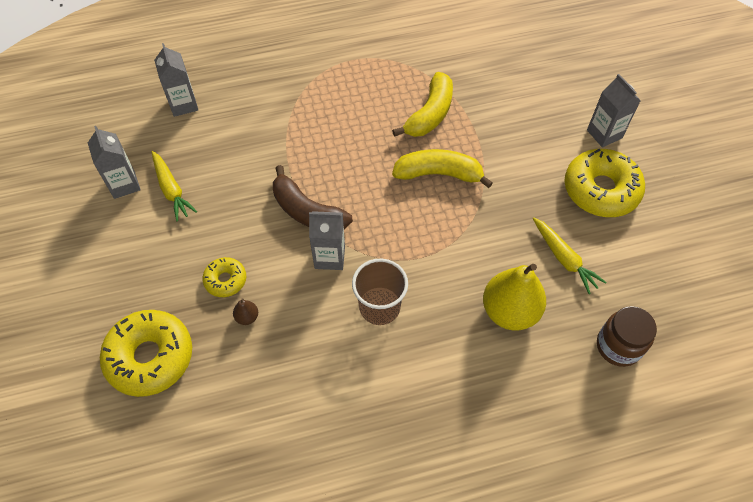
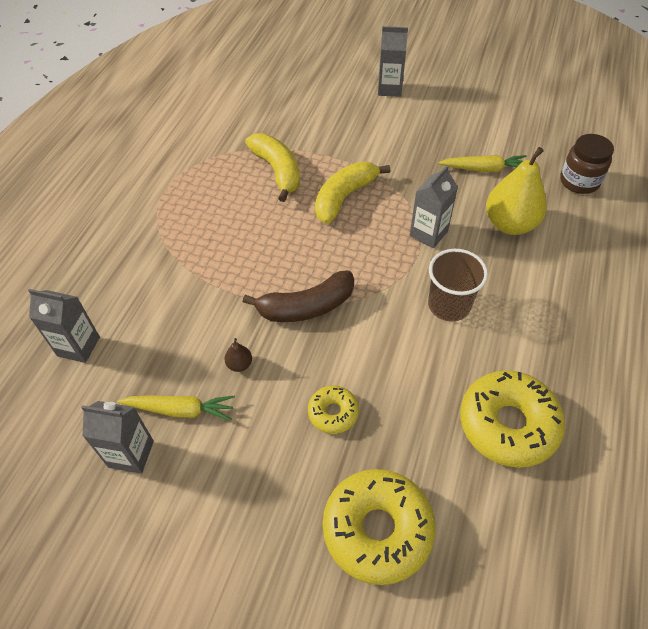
camera: 55 degrees left, 5 degrees down
brown pear [233,298,258,325] -> brown pear moved to [225,338,252,372]
grey carton [309,211,345,270] -> grey carton moved to [410,165,458,248]
yellow donut [565,149,645,217] -> yellow donut moved to [460,370,565,468]

